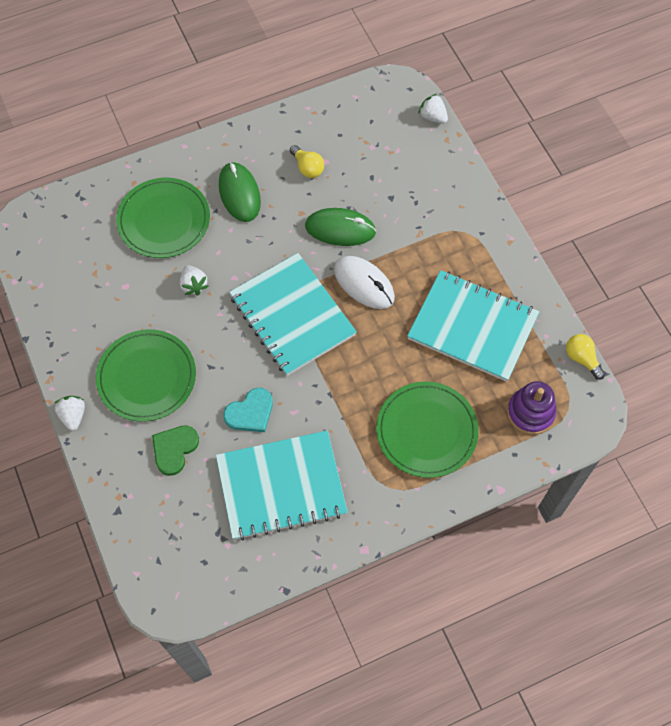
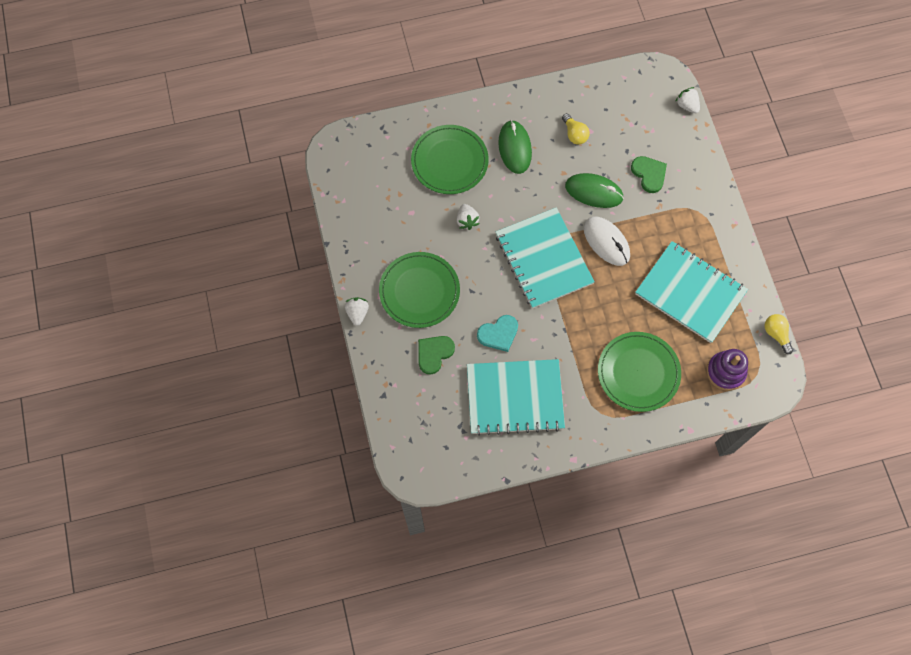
camera: 10 degrees right, 5 degrees up
none -> green heart [631,156,667,193]

